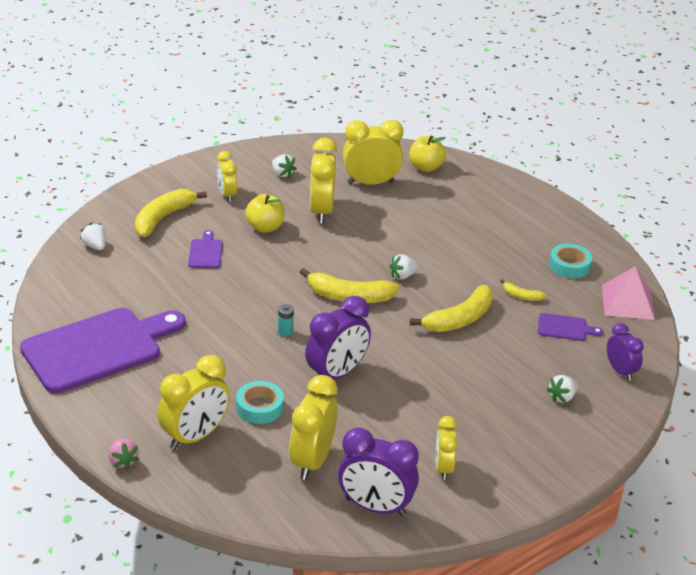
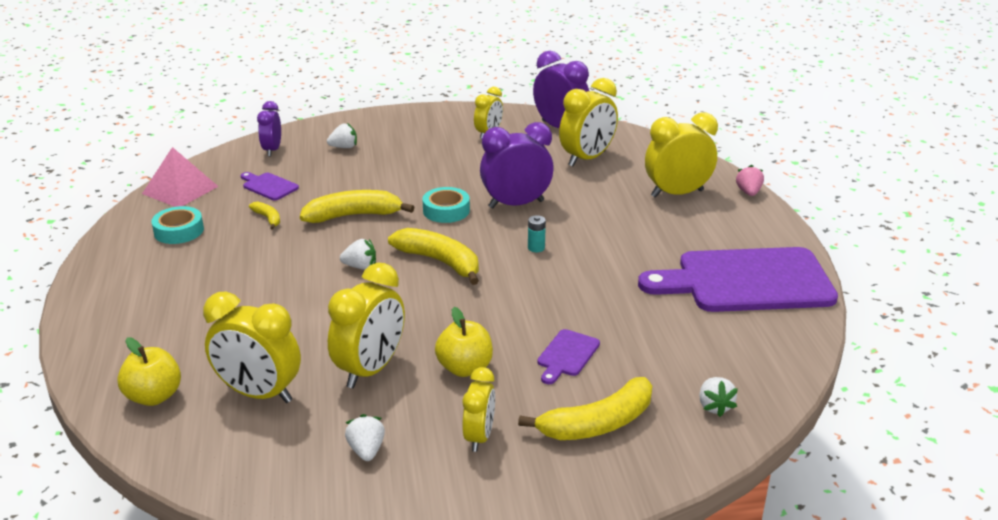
camera: 150 degrees left, 5 degrees down
turquoise tape [236,381,284,424] -> turquoise tape moved to [422,187,470,223]

